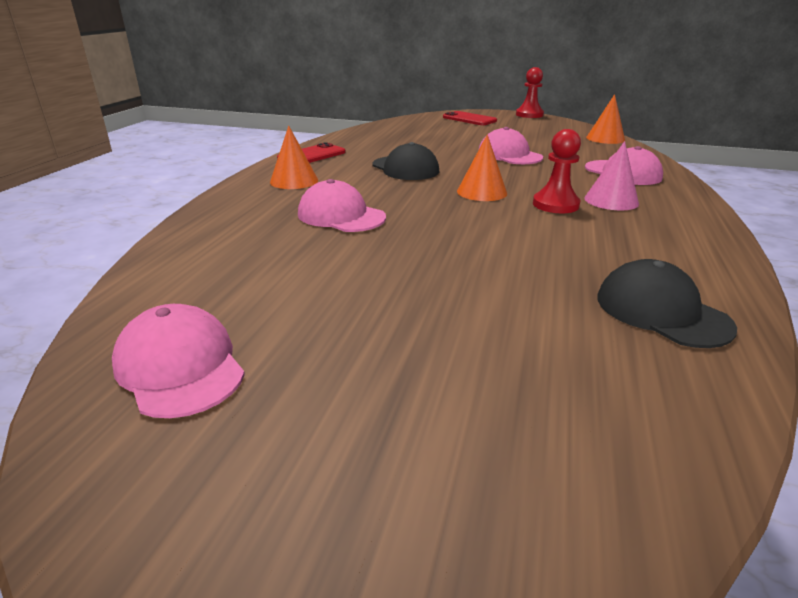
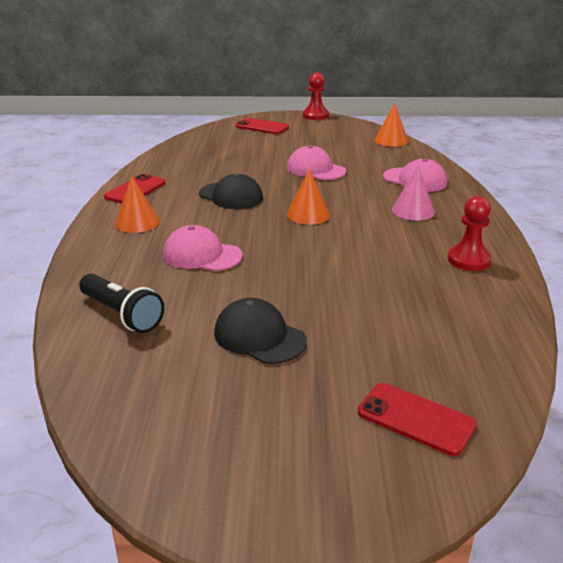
camera: 15 degrees left, 0 degrees up
pink cap [112,304,245,418] -> none
red pawn [533,129,581,213] -> red pawn moved to [448,196,491,271]
black cap [597,259,737,348] -> black cap moved to [214,298,307,364]
none -> black flashlight [79,273,164,333]
none -> red phone [358,383,477,456]

